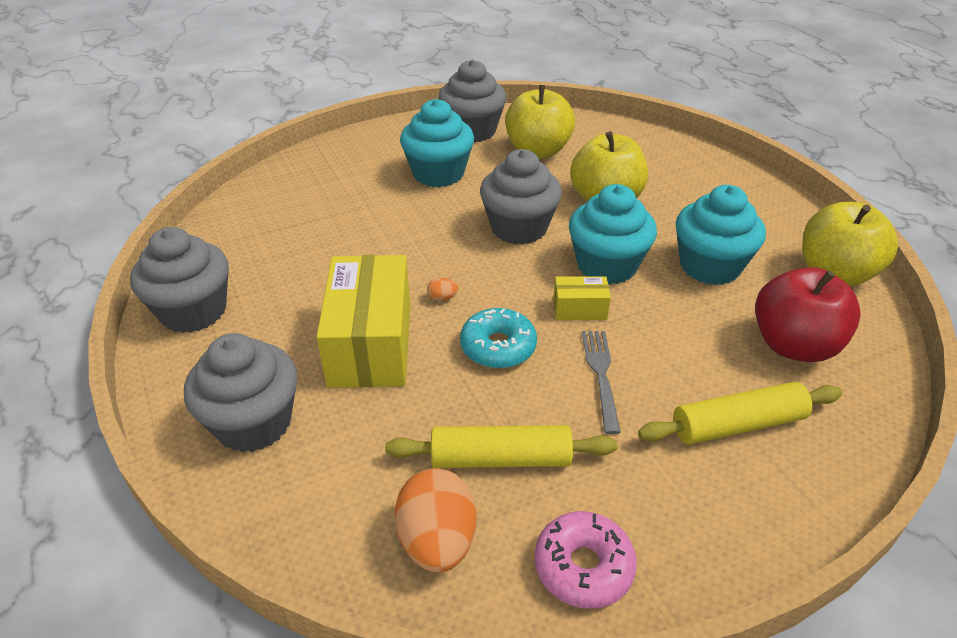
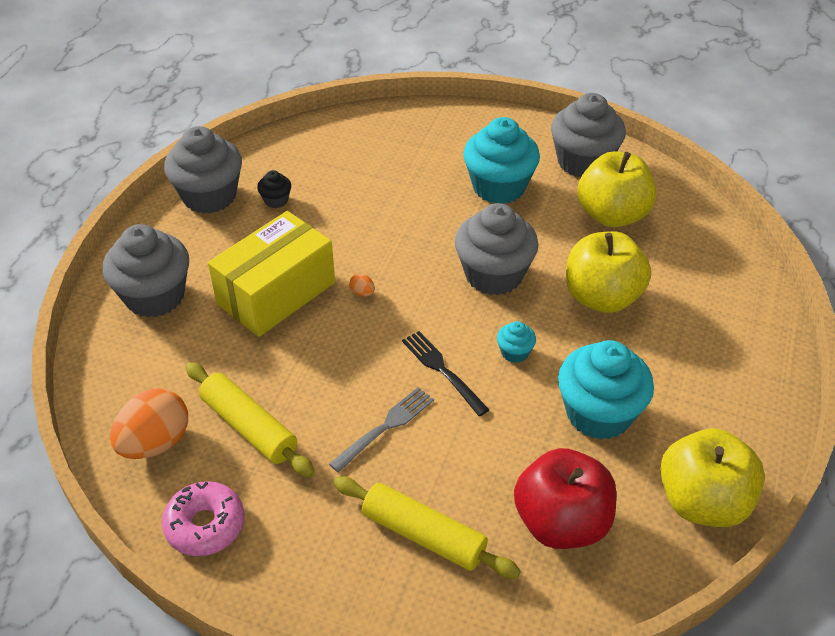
camera: 45 degrees right, 5 degrees up
turquoise donut [460,308,537,369] -> none
yellow box [553,276,611,320] -> black fork [402,331,489,416]
turquoise cupcake [569,184,657,284] -> turquoise cupcake [497,321,536,363], size x0.44
none -> black cupcake [257,170,291,208]

